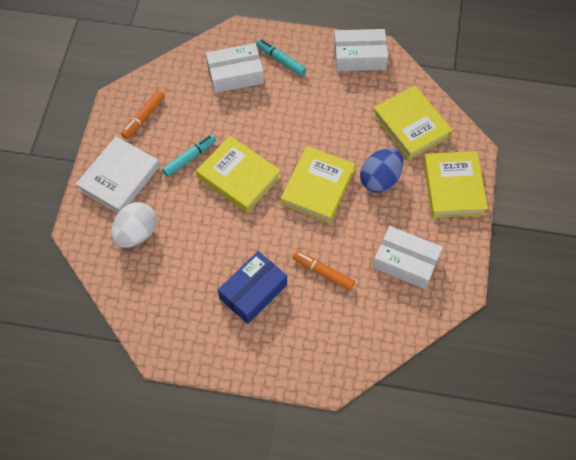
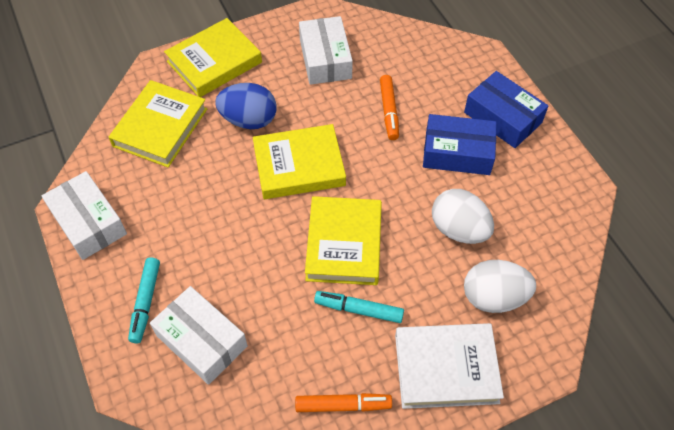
camera: 125 degrees left, 5 degrees down
none -> white egg [432,189,494,244]
none -> blue box [464,71,548,148]

